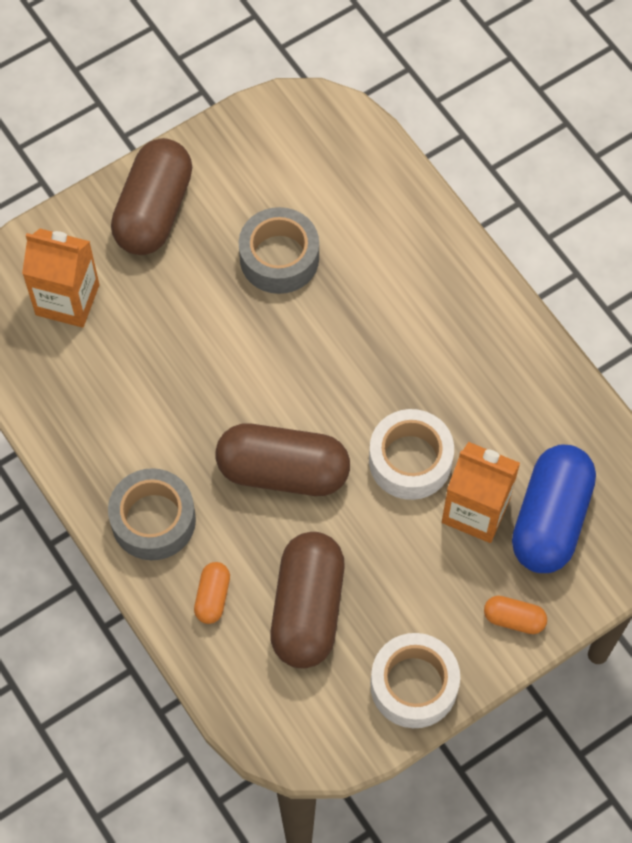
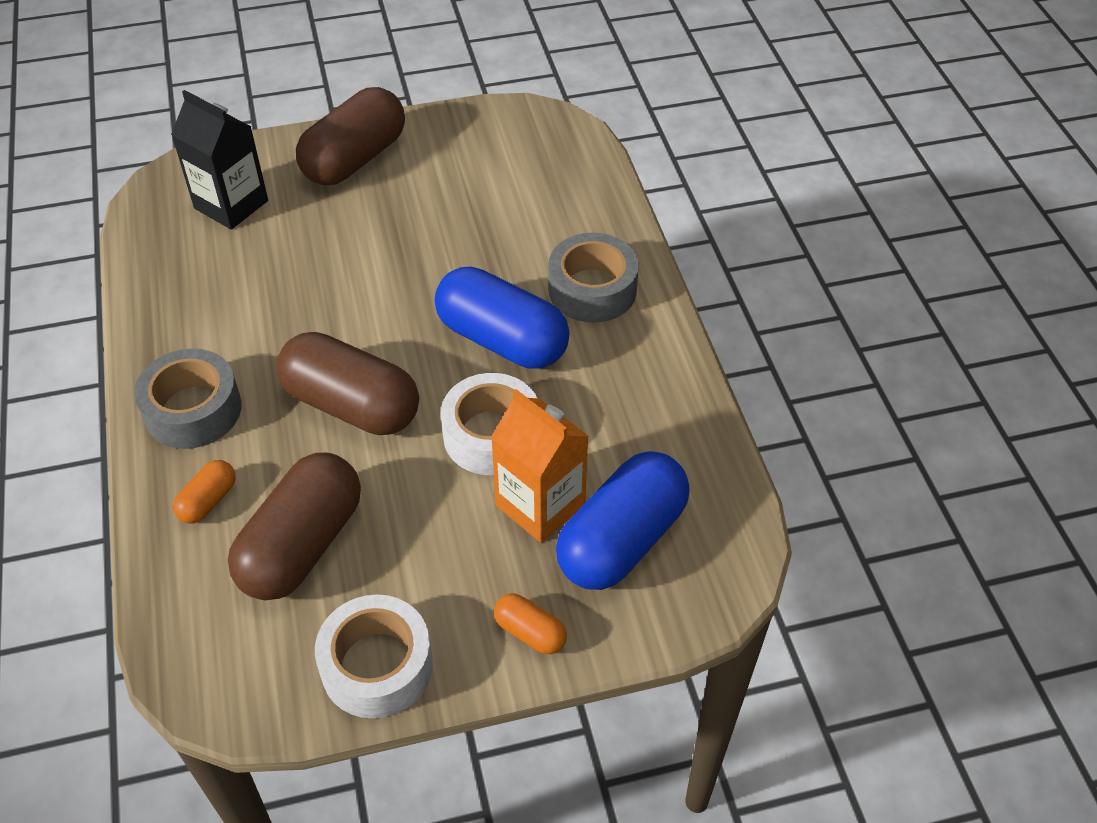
camera: 20 degrees right, 15 degrees down
orange carton [22,229,99,328] -> black carton [171,90,268,230]
grey tape [239,207,319,294] -> grey tape moved to [548,233,639,323]
none -> blue capsule [435,267,570,369]

